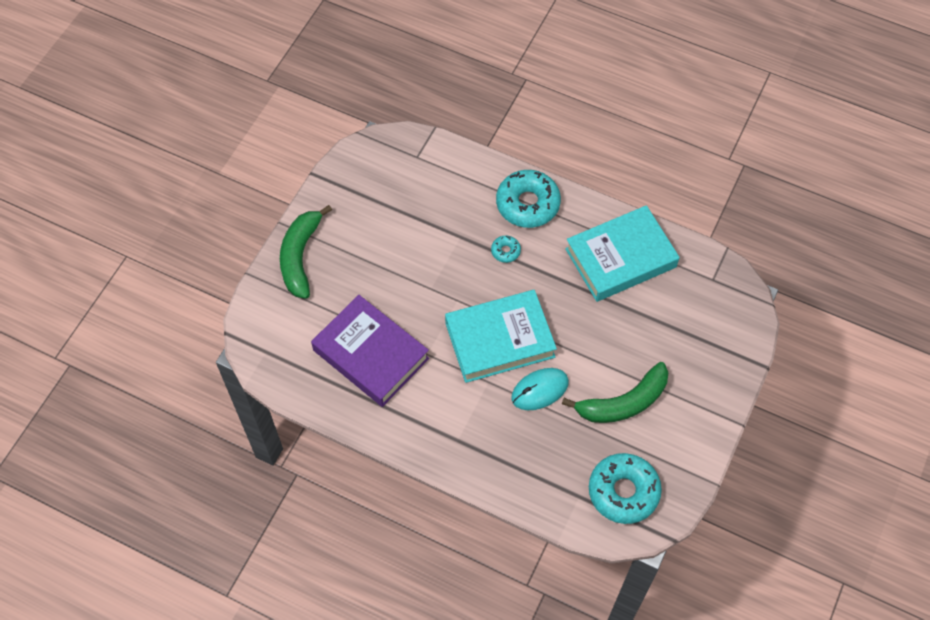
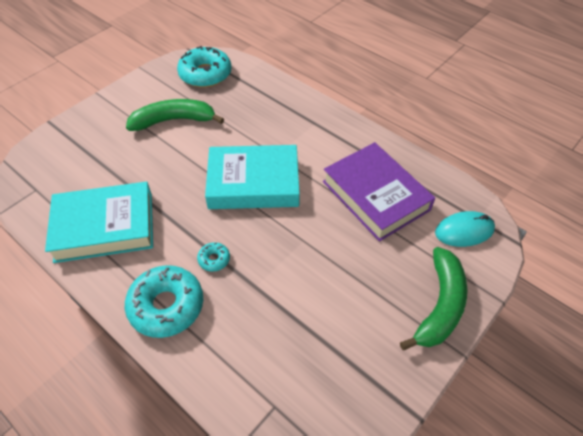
camera: 165 degrees left, 10 degrees down
turquoise mouse [511,368,569,410] -> turquoise mouse moved to [435,211,495,247]

